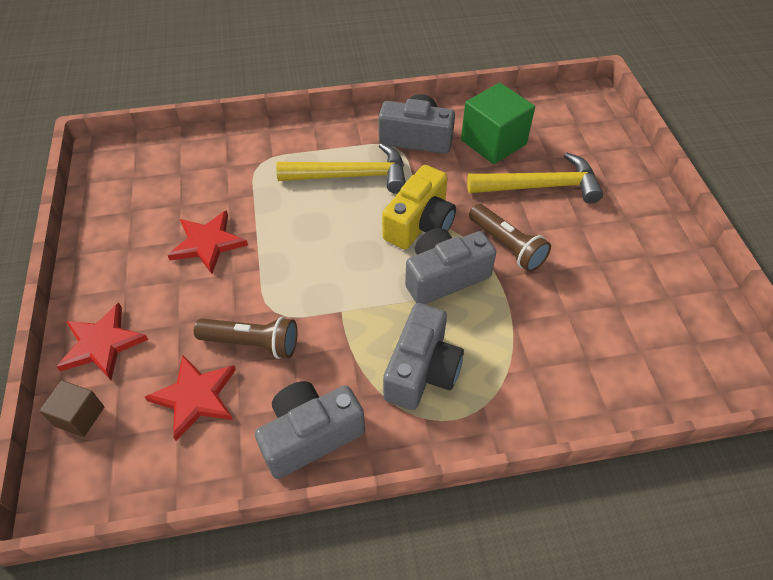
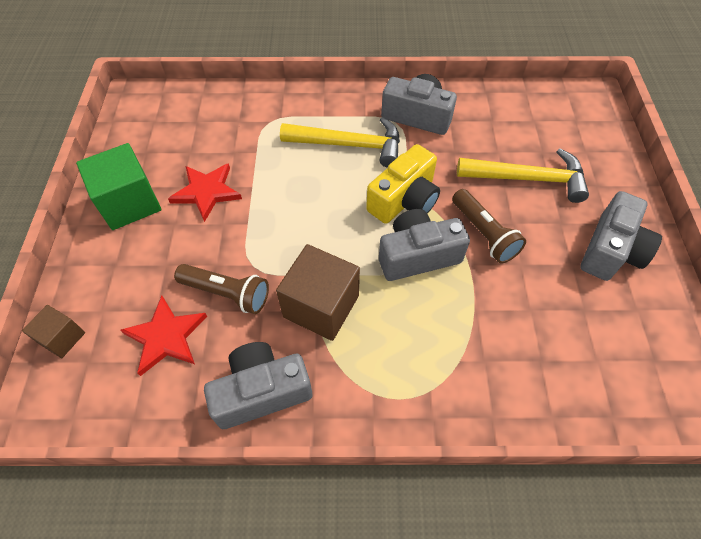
camera: 10 degrees right, 5 degrees up
red star [56,303,148,380] -> none
grey camera [383,303,464,410] -> grey camera moved to [580,191,662,281]
green cube [461,83,535,164] -> green cube moved to [76,143,162,230]
none -> brown cube [276,244,360,341]

